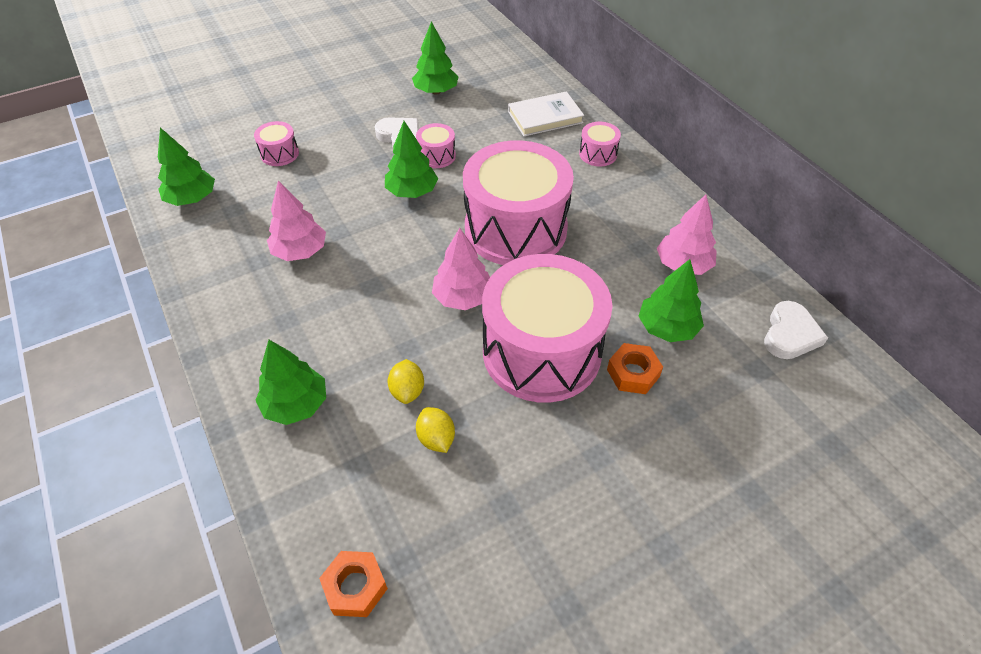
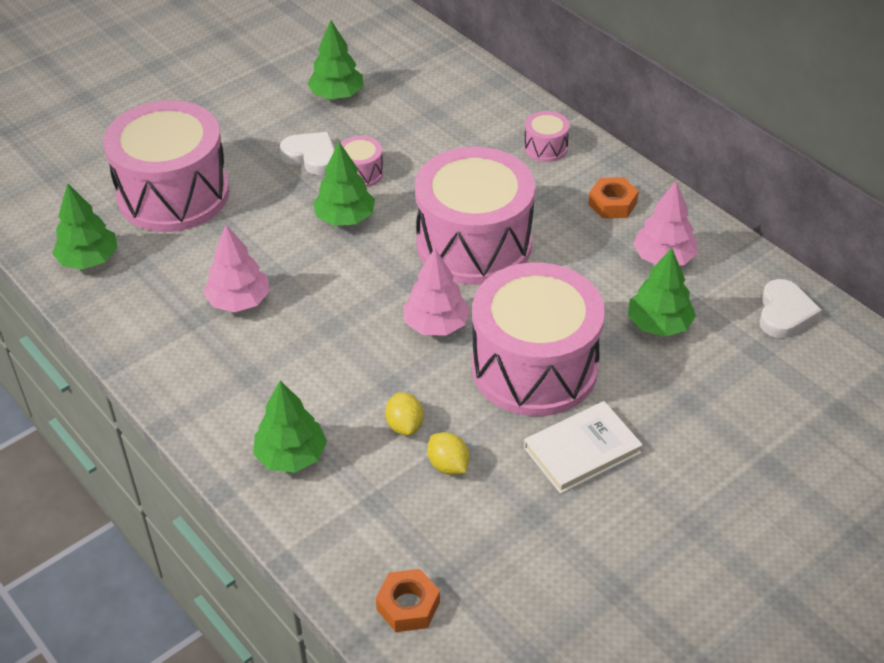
camera: 10 degrees left, 5 degrees down
pink drum [254,121,299,166] -> pink drum [103,100,230,232], size x2.46
white book [508,91,584,136] -> white book moved to [524,401,643,494]
orange nut [607,343,663,394] -> orange nut moved to [589,177,639,218]

